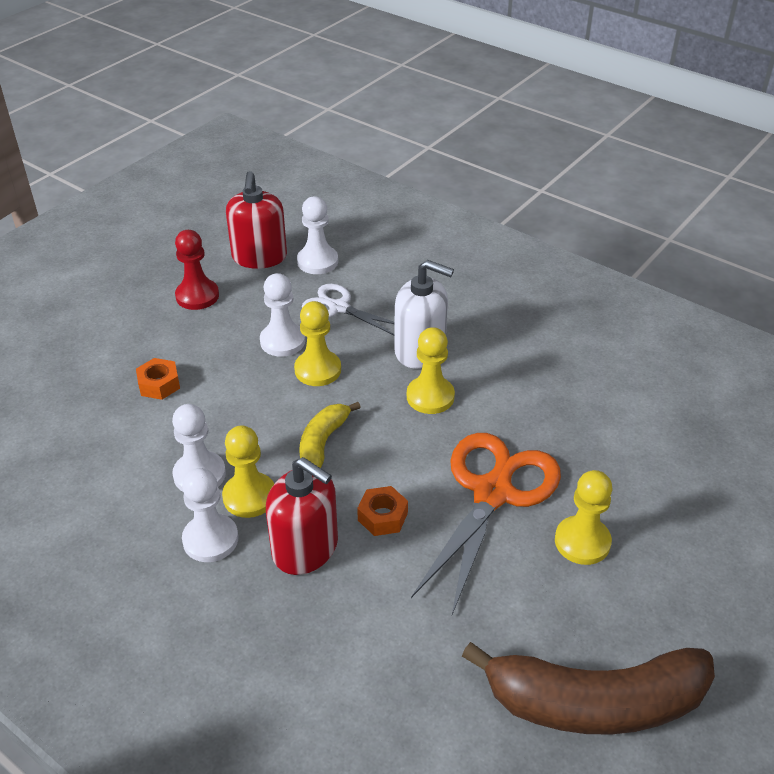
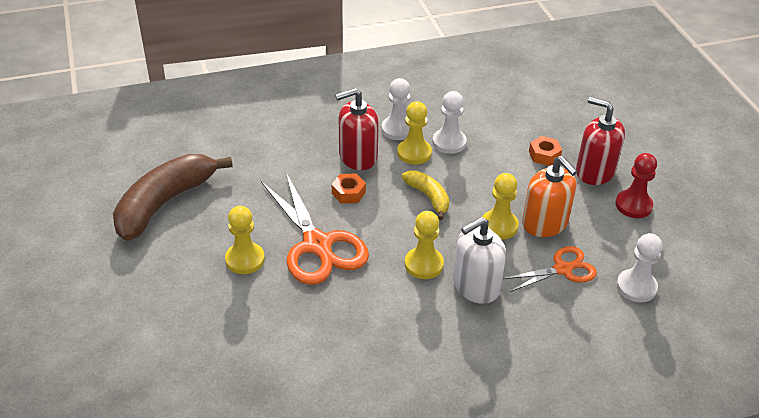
camera: 125 degrees right, 0 degrees up
red soap dispenser [226,171,287,269] -> red soap dispenser moved to [576,97,625,185]
white pawn [260,273,305,357] -> orange soap dispenser [522,156,578,237]
white scissors [302,284,395,335] -> orange scissors [503,246,597,292]

